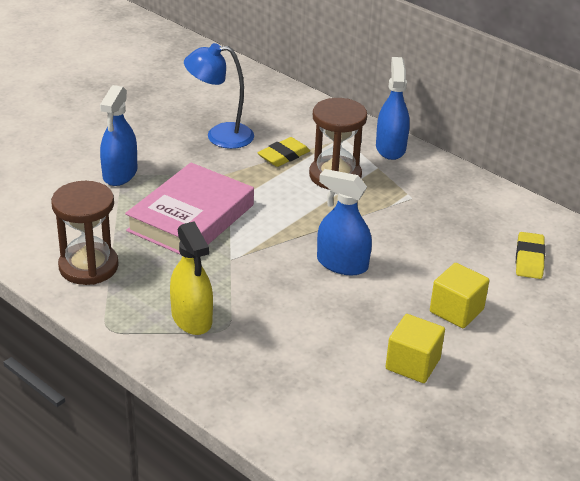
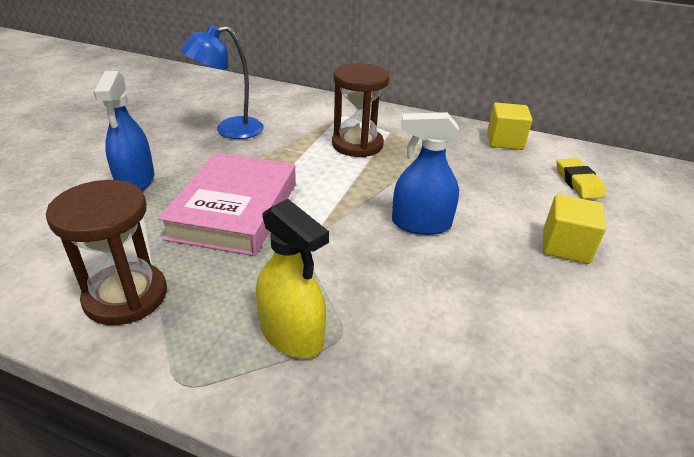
camera: 20 degrees left, 0 degrees up
yellow eraser [258,137,310,167] -> none
blue spray bottle [376,57,410,160] -> none
yellow cube [385,314,445,383] -> yellow cube moved to [487,103,532,150]

